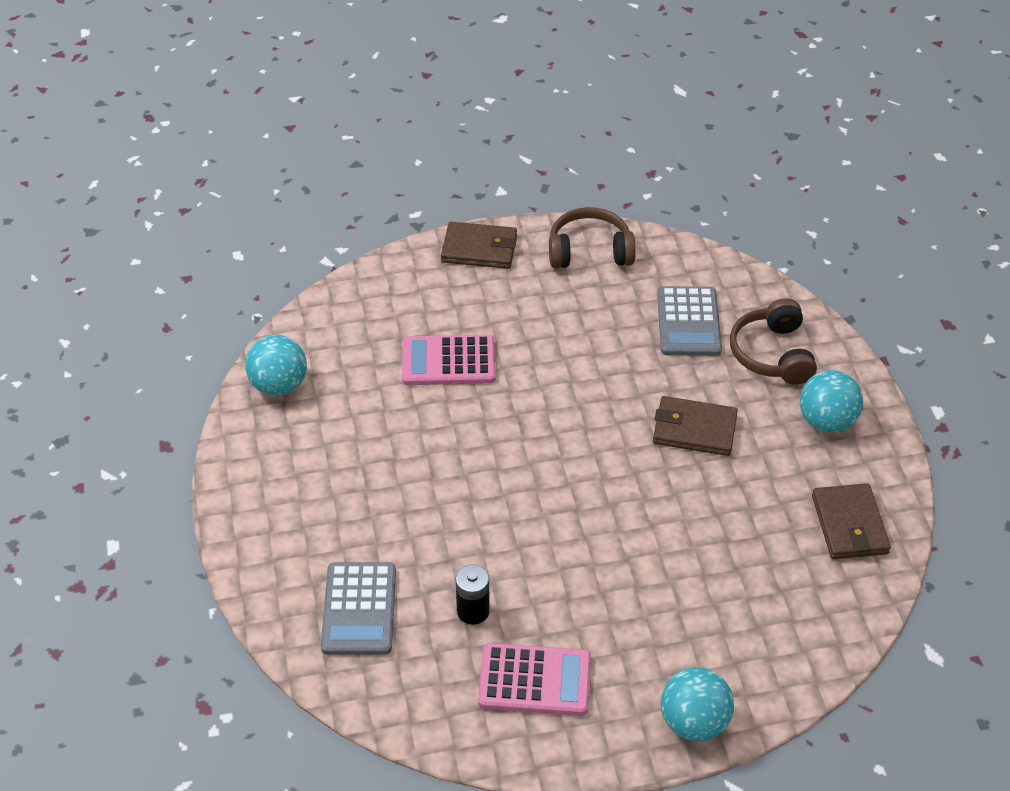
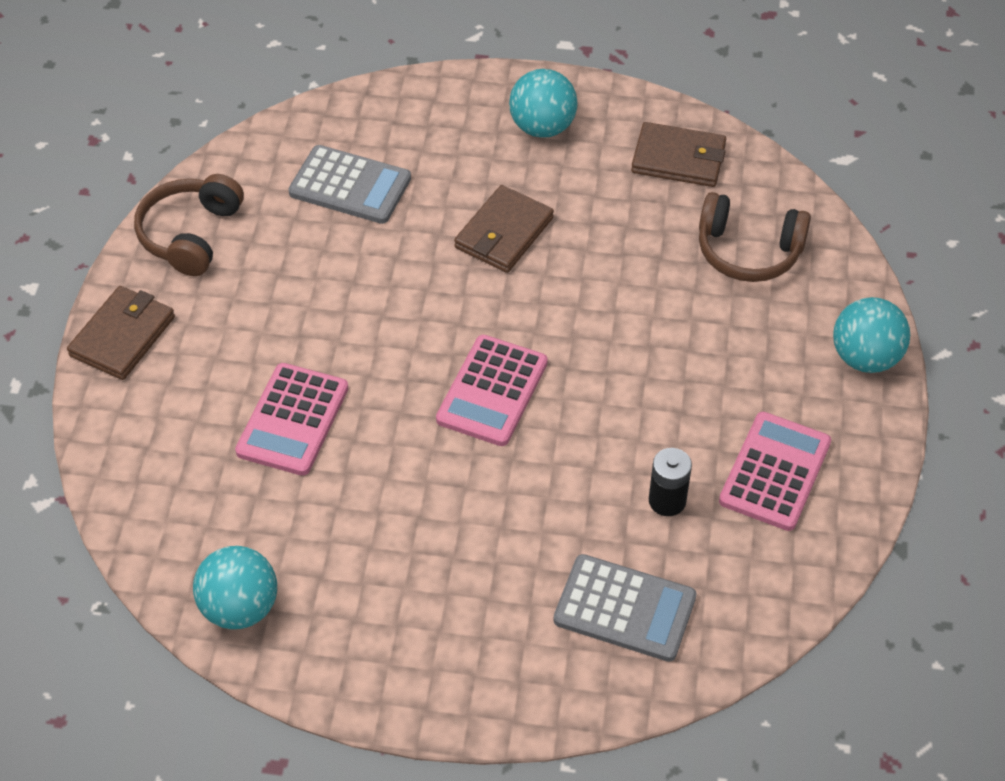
camera: 70 degrees left, 5 degrees up
brown headphones [730,298,817,385] -> brown headphones moved to [699,192,811,282]
none -> pink calculator [436,335,548,446]

